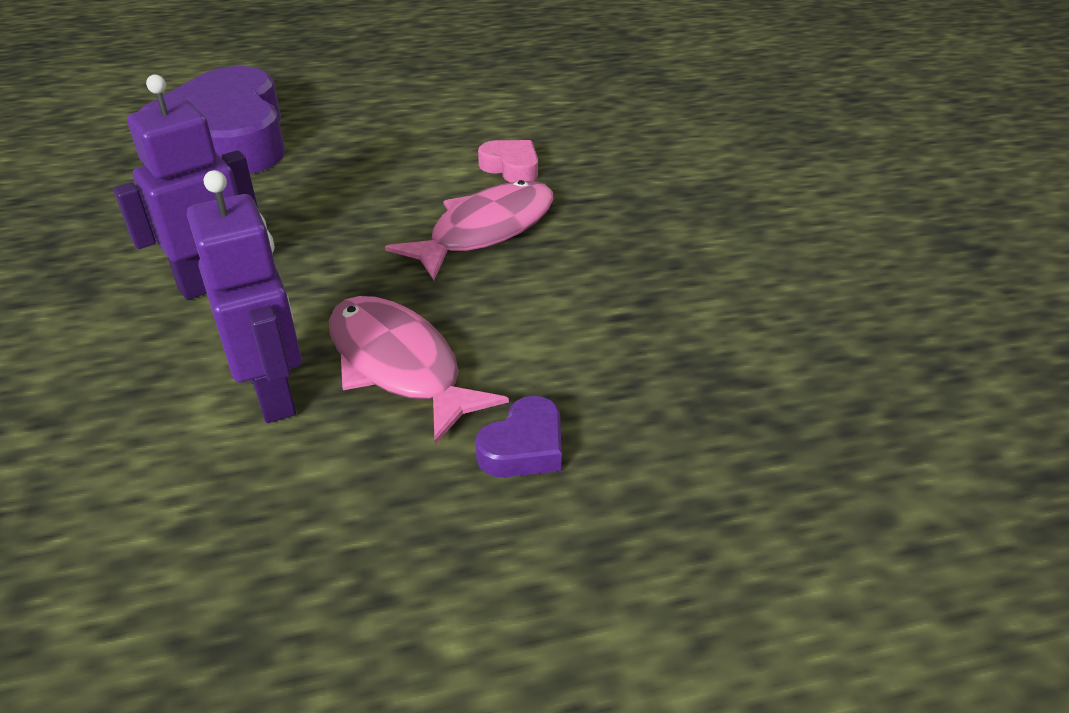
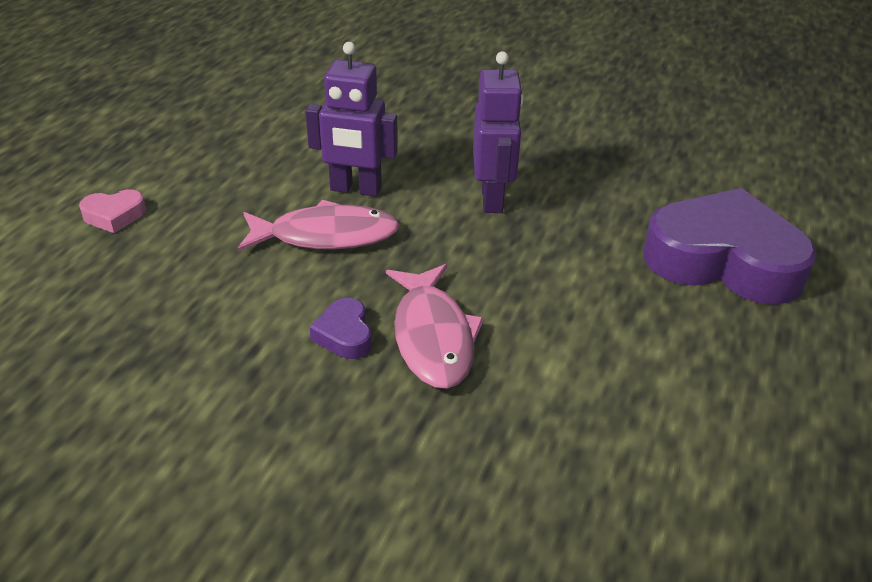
camera: 125 degrees right, 0 degrees up
purple heart [475,396,562,477] -> purple heart moved to [310,298,372,359]
pink heart [478,140,538,182] -> pink heart moved to [79,189,146,233]

